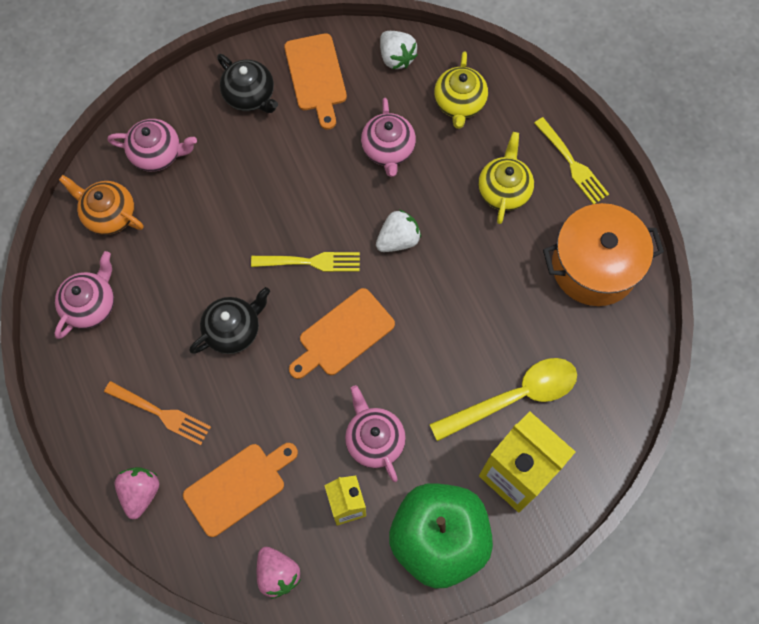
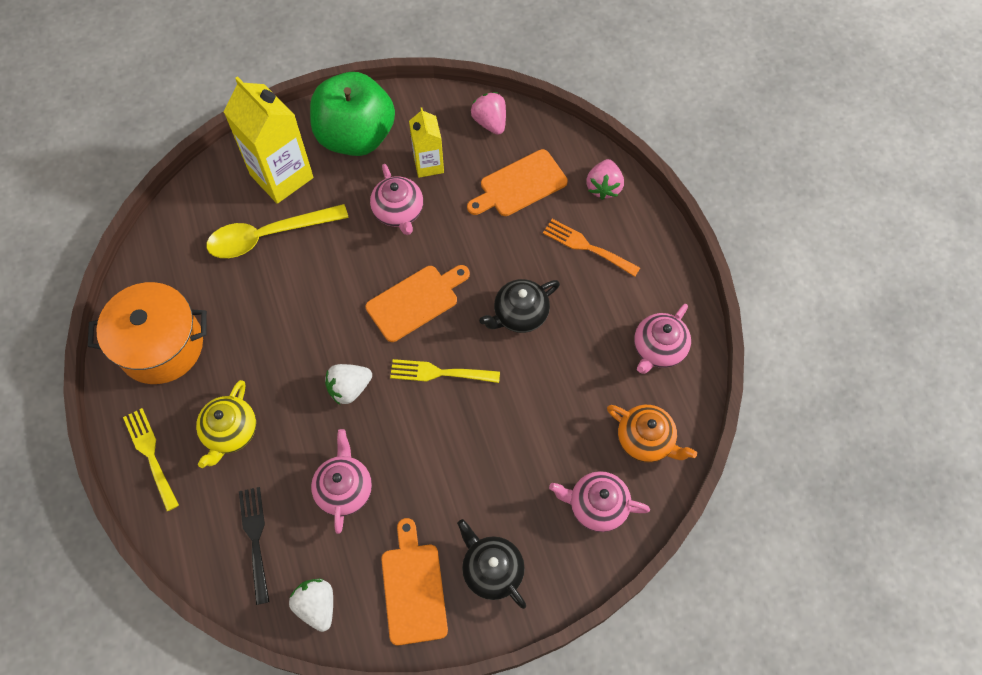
camera: 175 degrees left, 5 degrees down
yellow teapot [434,52,488,129] -> black fork [239,487,270,605]

